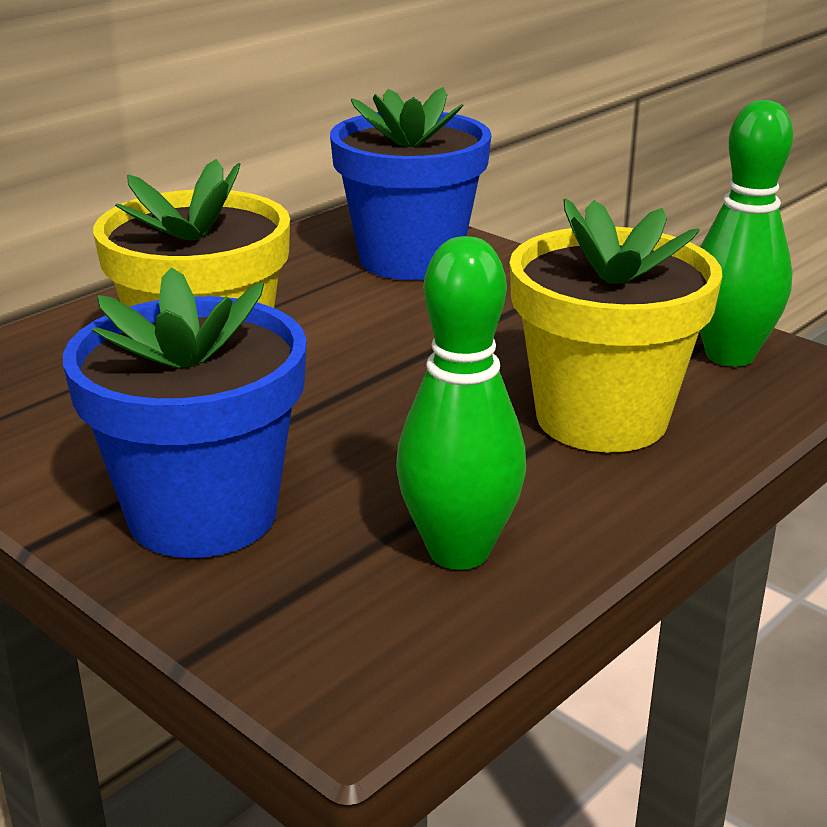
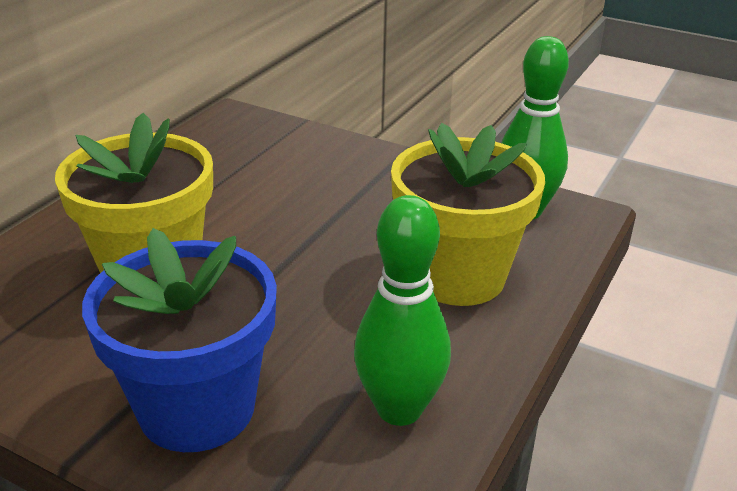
camera: 15 degrees left, 5 degrees up
blue flower pot [330,87,491,280] -> none

